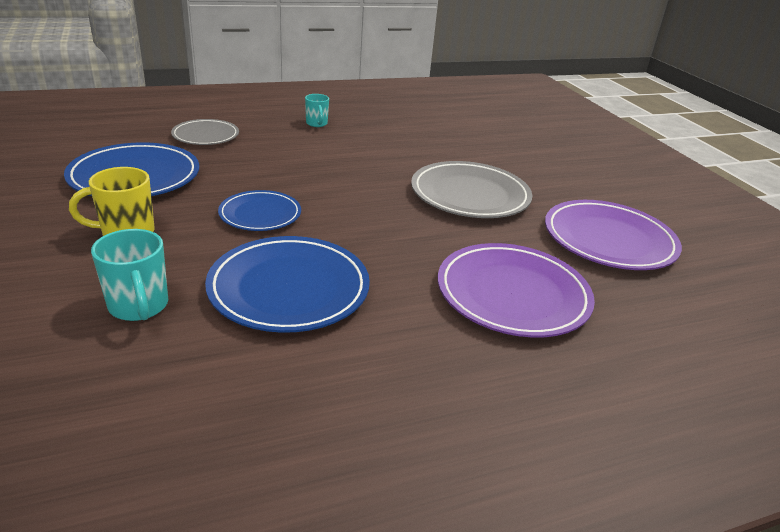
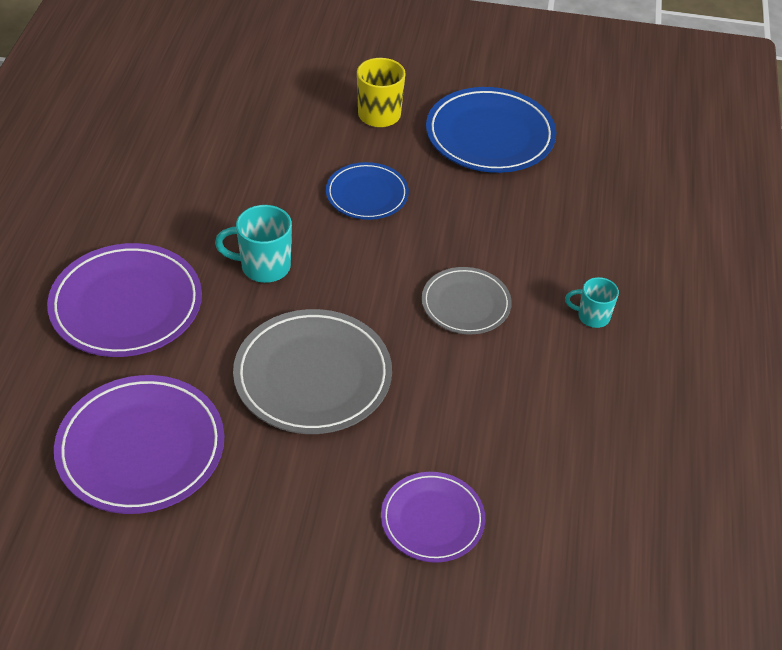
camera: 120 degrees right, 15 degrees up
turquoise mug [91,229,168,321] -> turquoise mug moved to [215,205,292,283]
grey plate [171,119,239,145] -> grey plate moved to [422,267,512,334]
blue plate [205,236,370,333] -> none
none -> purple plate [381,472,485,563]

